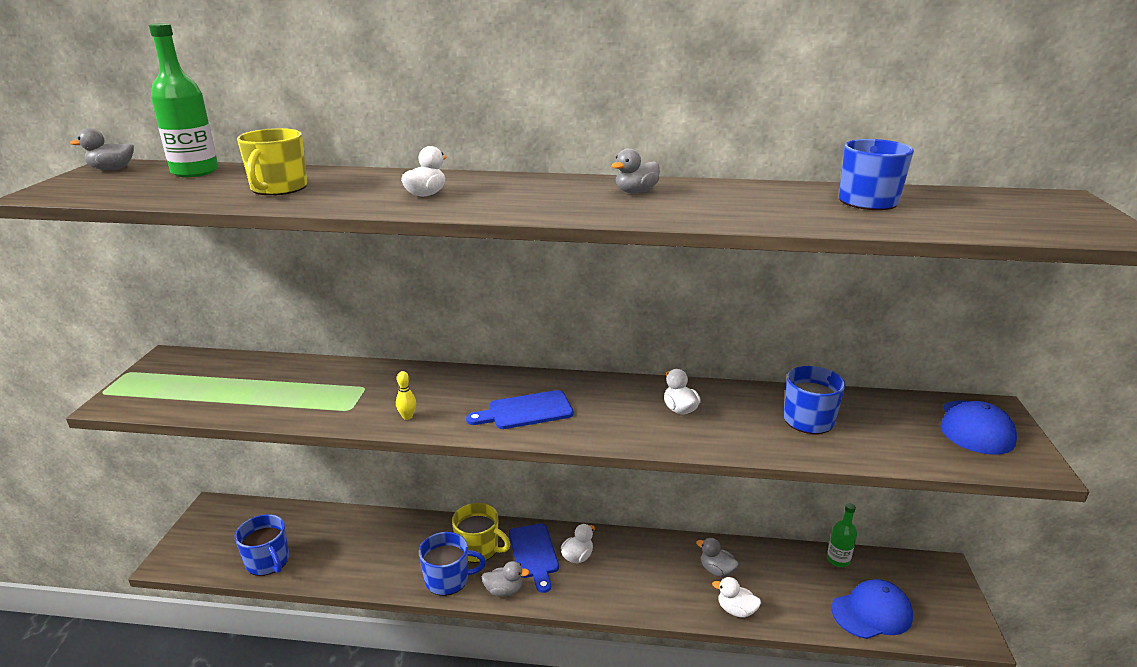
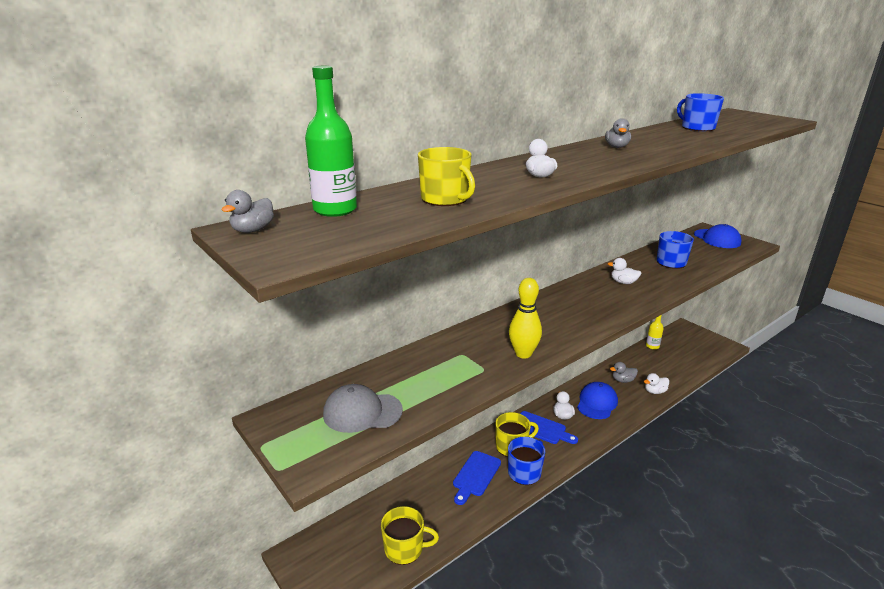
camera: 45 degrees left, 0 degrees up
blue mug [235,514,289,576] -> yellow mug [381,506,439,565]
yellow bowling pin [396,371,416,420] -> yellow bowling pin [509,278,542,359], size x2.07
blue cutting board [466,390,574,429] -> blue cutting board moved to [453,451,501,505]
grey duck [482,561,530,597] -> none
green bottle [827,503,857,567] -> yellow bottle [646,315,664,350]
blue cap [831,579,913,639] -> blue cap moved to [577,382,618,419]
none -> grey cap [323,384,403,433]

